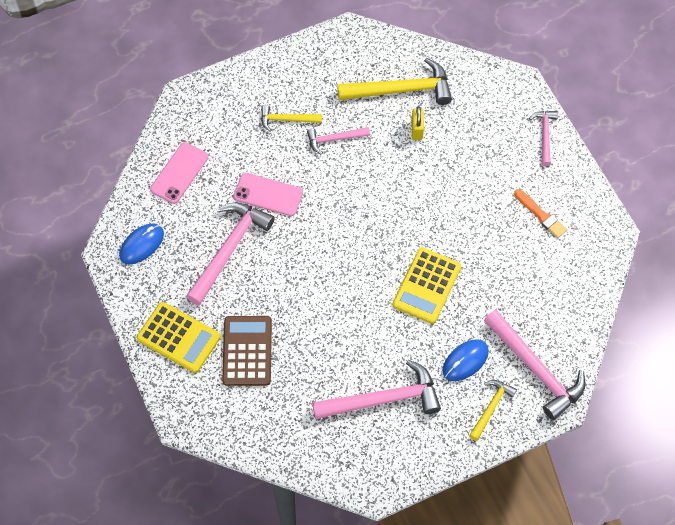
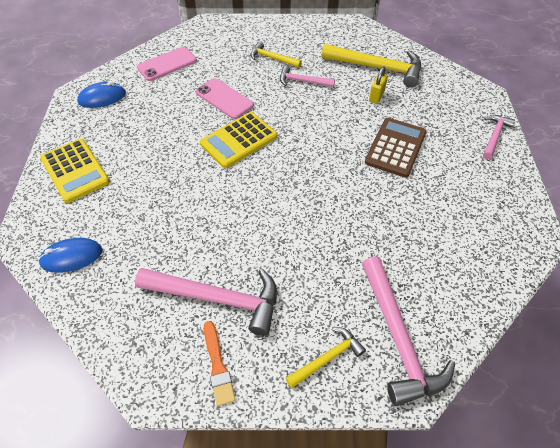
camera: 25 degrees right, 10 degrees down
pink hammer [186,202,275,306] -> none
brown calculator [222,316,272,386] -> brown calculator moved to [365,118,427,178]
yellow calculator [392,247,461,324] -> yellow calculator moved to [200,112,277,168]
blue mouse [443,339,489,381] -> blue mouse moved to [38,238,102,273]
orange brush [514,189,567,238] -> orange brush moved to [204,321,236,406]

